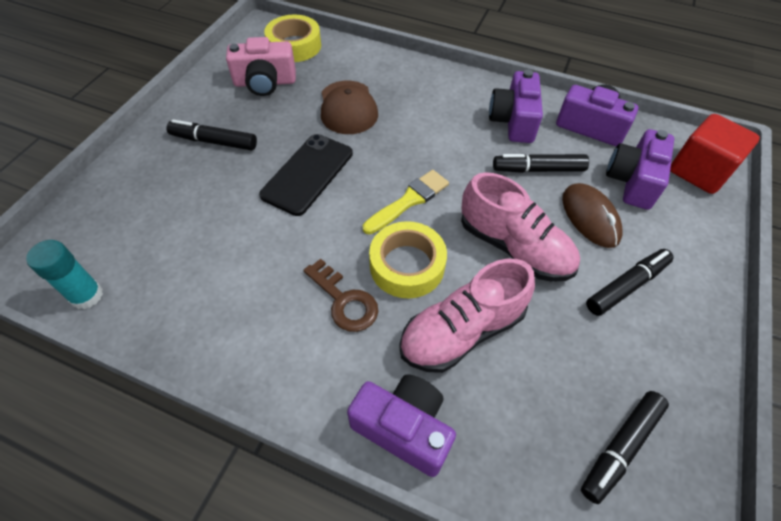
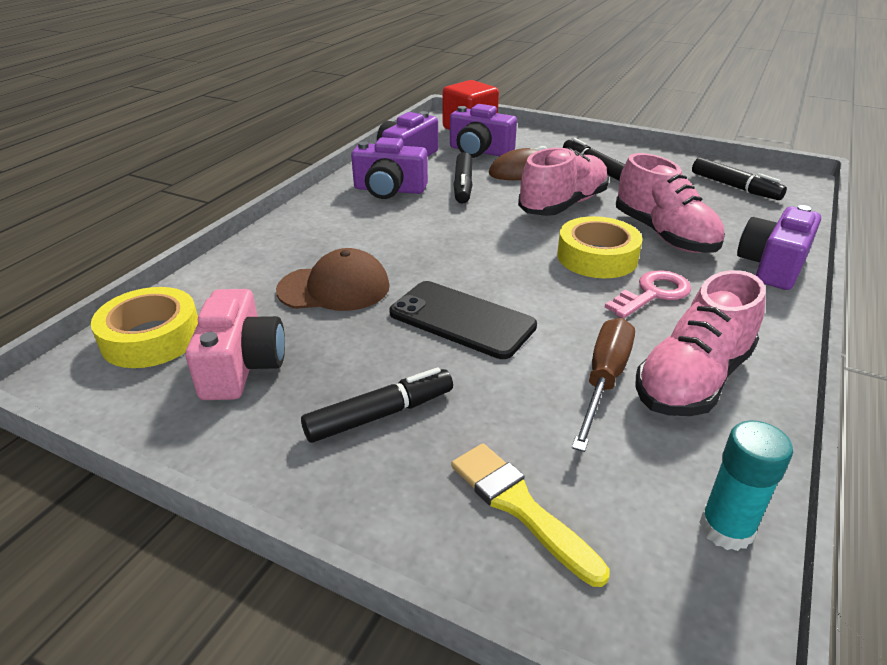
camera: 85 degrees left, 20 degrees down
black marker [166,119,257,151] -> black marker turned 135 degrees counterclockwise [301,367,453,443]
brown key [304,259,378,332] -> pink key [605,270,691,319]
yellow brush [363,170,449,234] -> yellow brush moved to [451,443,610,587]
none -> brown screwdriver [572,318,635,452]
none -> pink shoe [635,270,766,416]

